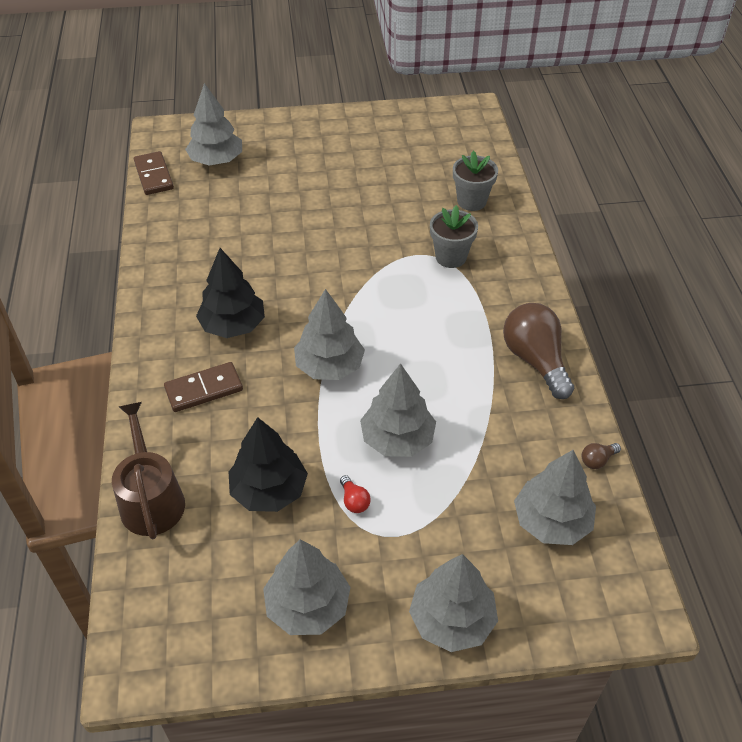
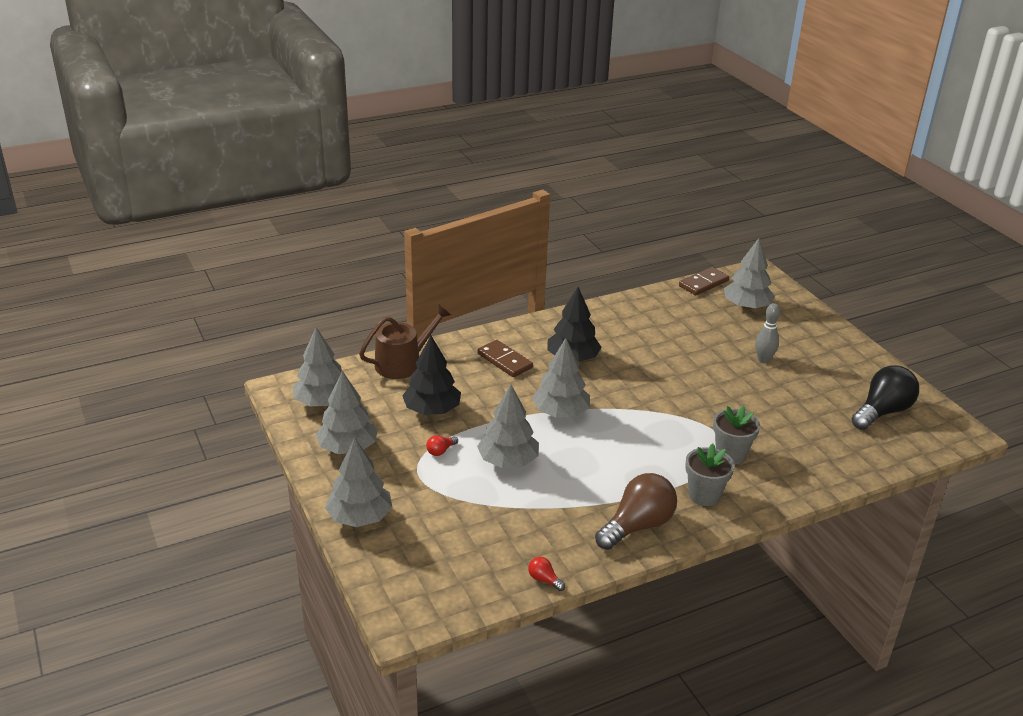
camera: 70 degrees right, 15 degrees down
grey flower pot [453,151,498,211] -> grey flower pot moved to [685,444,735,506]
grey tree [514,450,596,545] -> grey tree moved to [292,327,342,406]
brown light bulb [582,443,621,469] -> red light bulb [528,557,565,591]
none -> grey bowling pin [755,303,780,363]
none -> black light bulb [851,366,919,430]

